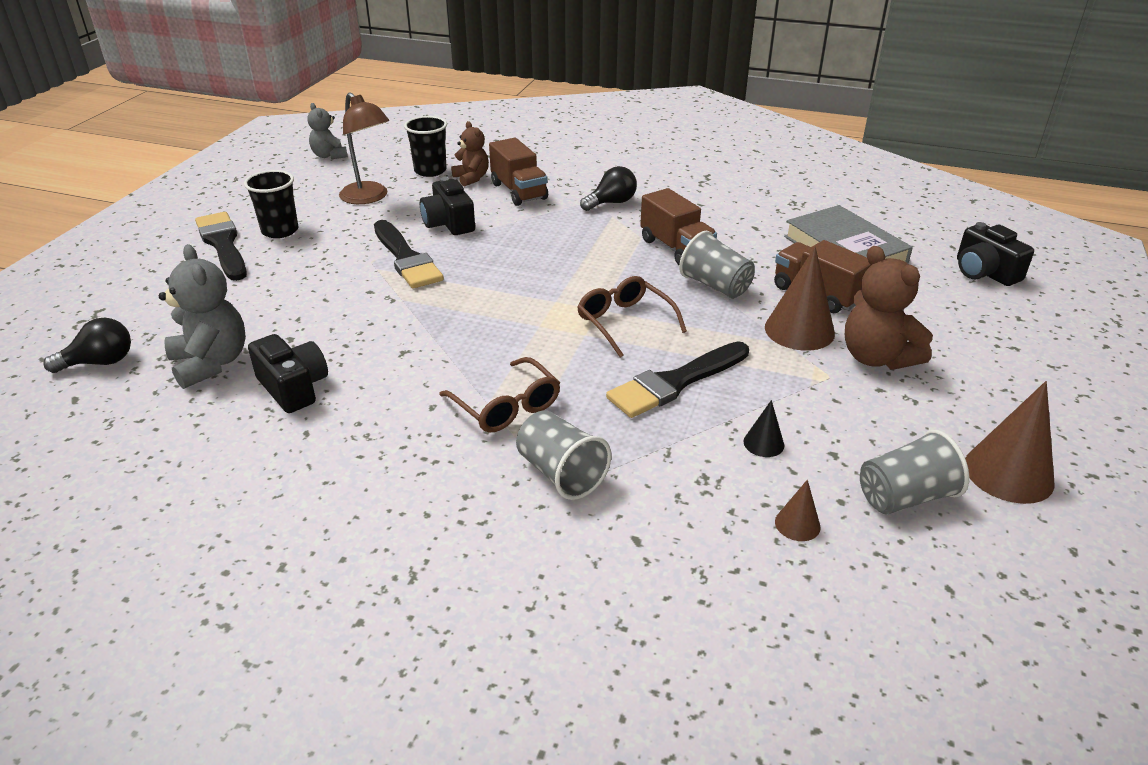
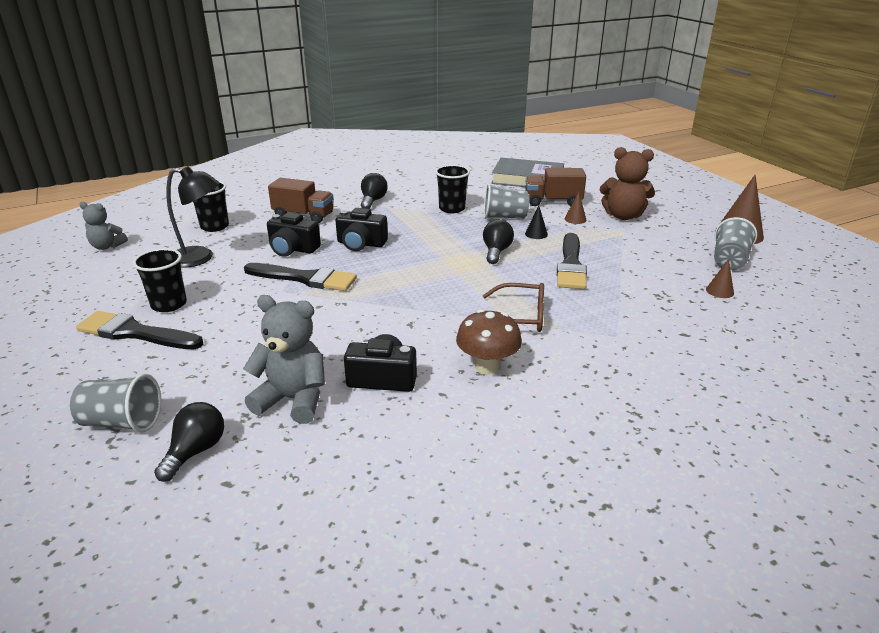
camera: 45 degrees left, 5 degrees down
brown lamp [339,92,389,204] -> black lamp [166,166,219,268]
brown teddy bear [451,121,489,187] -> none
grey cup [516,411,611,500] -> grey cup moved to [70,374,161,433]
brown glasses [577,276,687,357] -> black light bulb [483,219,514,264]
brown truck [640,188,717,265] -> black cup [435,165,470,213]
black cone [744,400,784,457] -> black cone moved to [525,206,548,239]
brown cone [765,247,835,351] -> brown cone [565,192,587,224], size x0.50
black camera [957,222,1034,286] -> black camera moved to [335,208,388,251]
none -> brown mushroom [456,309,522,375]

